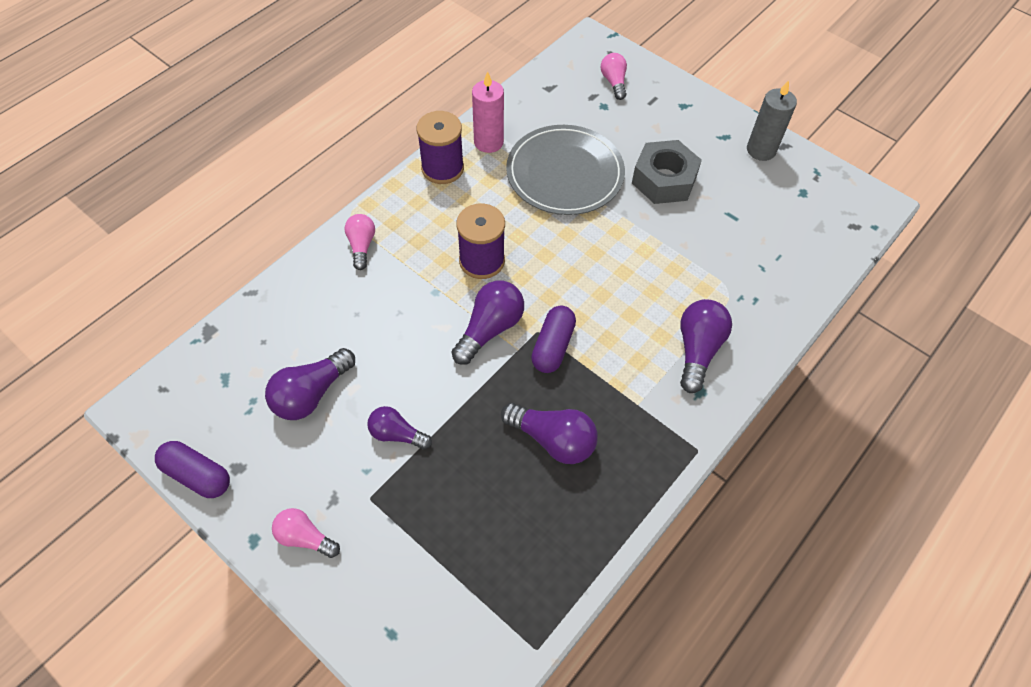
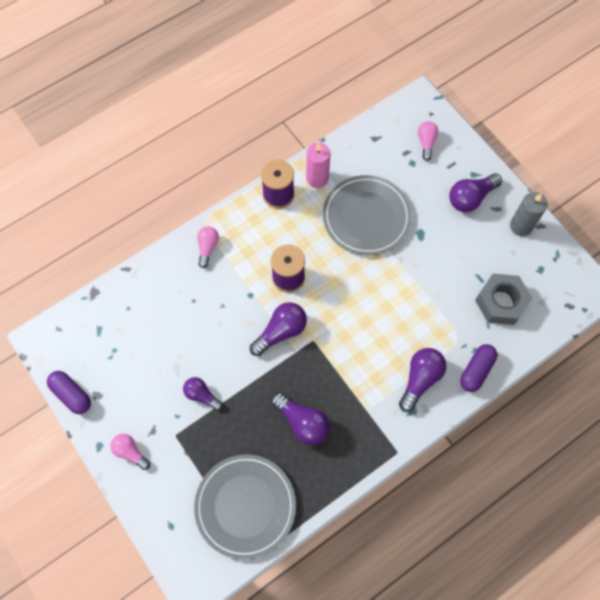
camera: 15 degrees right, 10 degrees up
purple light bulb [265,348,355,420] -> purple light bulb moved to [449,173,502,212]
purple capsule [531,306,576,373] -> purple capsule moved to [460,344,497,392]
grey nut [632,140,702,204] -> grey nut moved to [475,273,532,325]
none -> grey plate [194,454,296,559]

